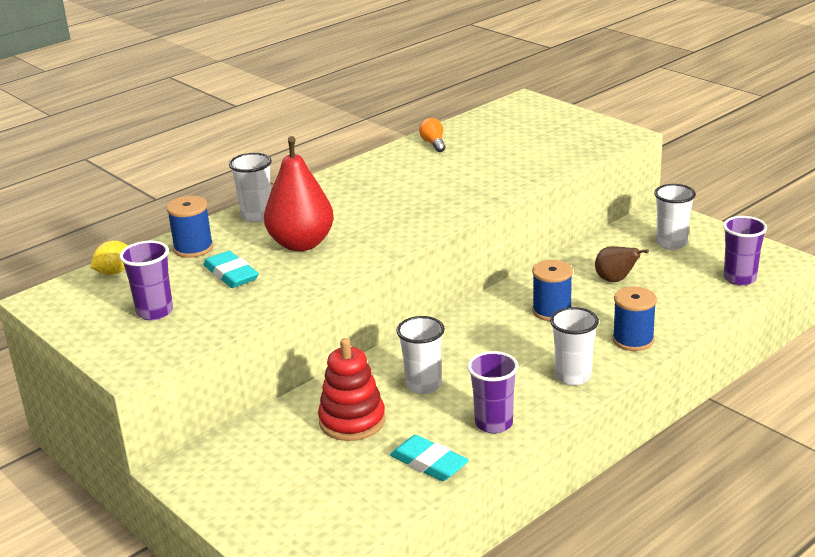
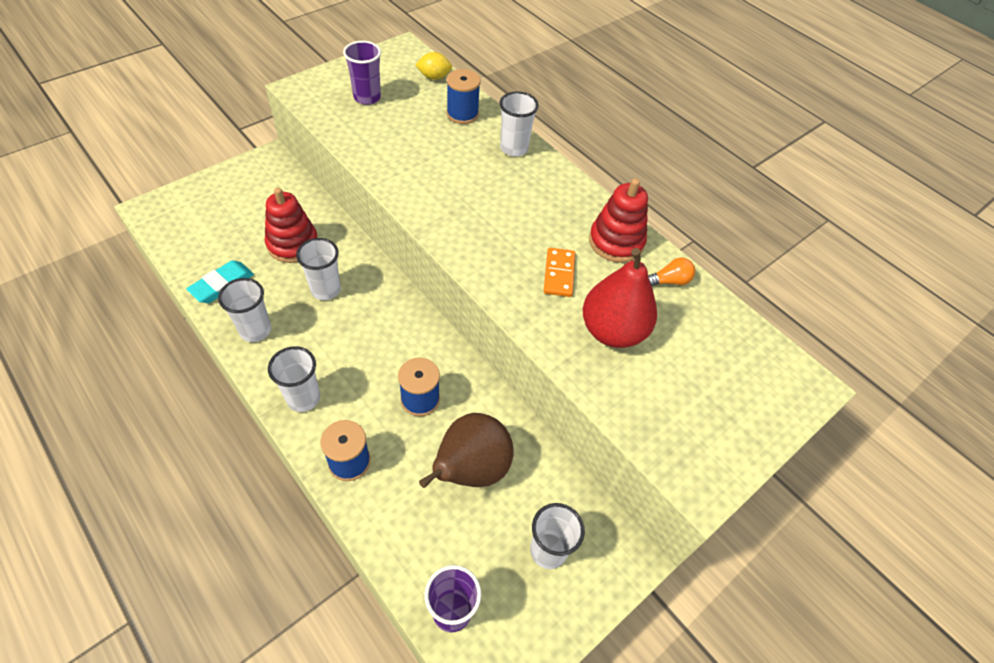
camera: 85 degrees right, 25 degrees up
yellow lemon [91,240,128,275] -> yellow lemon turned 45 degrees counterclockwise [415,52,452,80]
turquoise eraser [203,251,259,288] -> none
red pear [264,136,334,251] -> red pear moved to [583,248,657,348]
purple cup [467,351,518,433] -> white cup [218,278,271,342]
brown pear [595,246,649,282] -> brown pear [419,413,514,488], size x1.79
none -> orange domino [544,248,575,297]
none -> red stacking toy [589,178,648,263]

